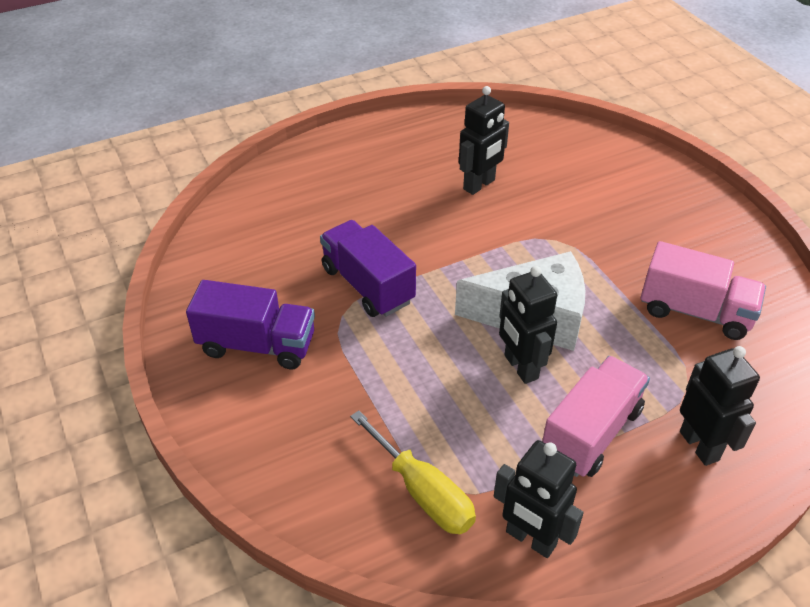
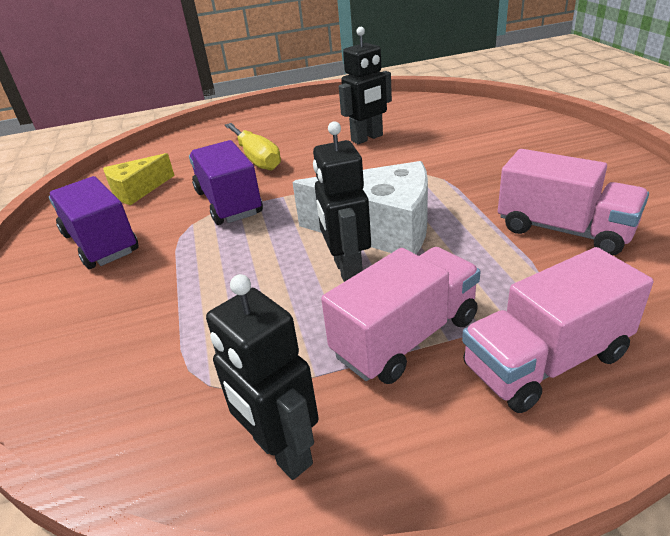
camera: 15 degrees right, 10 degrees down
purple truck [186,280,315,369] -> purple truck turned 150 degrees counterclockwise [49,176,139,269]
yellow screwdriver [350,410,476,534] -> yellow screwdriver moved to [225,123,281,170]
black robot [680,346,760,466] -> pink truck [462,247,653,413]
none -> yellow cheese [103,153,175,205]

